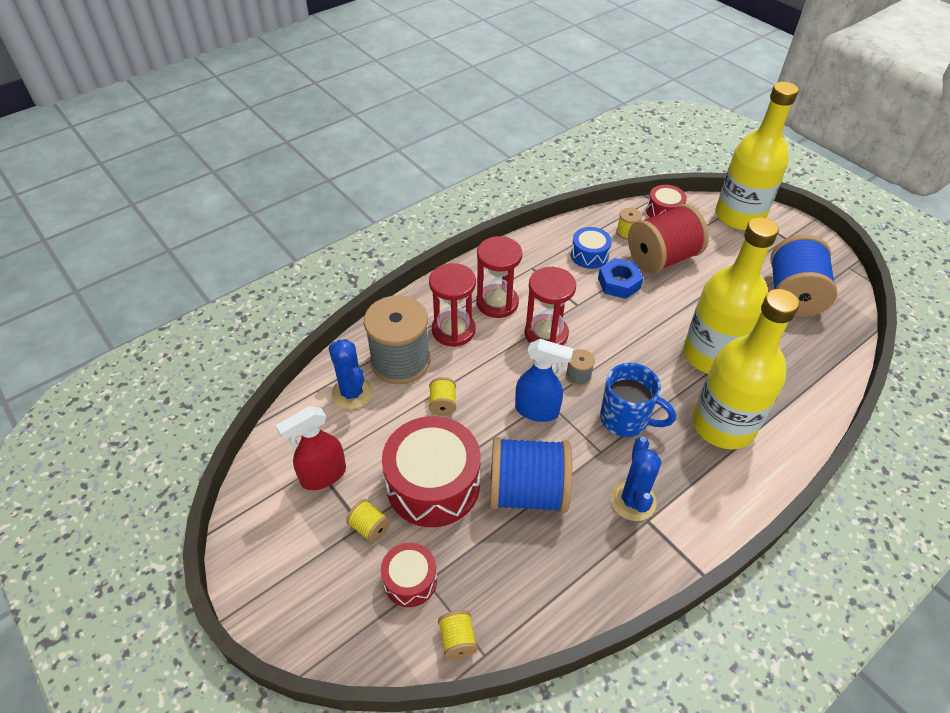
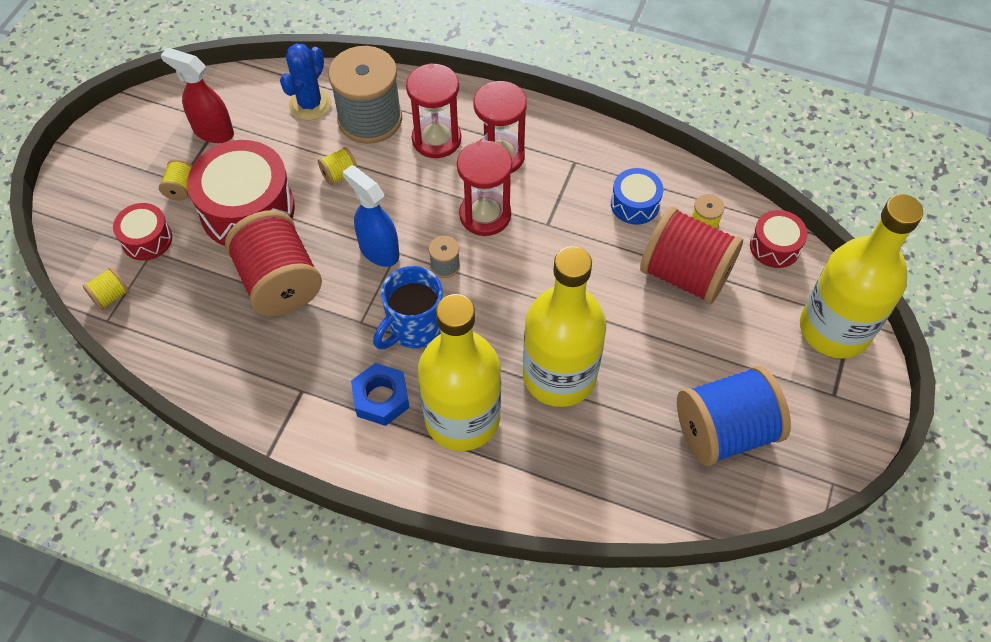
camera: 60 degrees right, 10 degrees up
blue spool [490,437,572,513] -> red spool [225,210,322,316]
blue spray bottle [515,339,573,422] -> blue spray bottle turned 150 degrees clockwise [343,165,399,267]
blue nut [598,258,643,299] -> blue nut moved to [351,363,410,426]
blue mug [600,363,676,437] -> blue mug turned 45 degrees clockwise [373,266,443,349]
blue cactus [610,437,661,521] -> none

